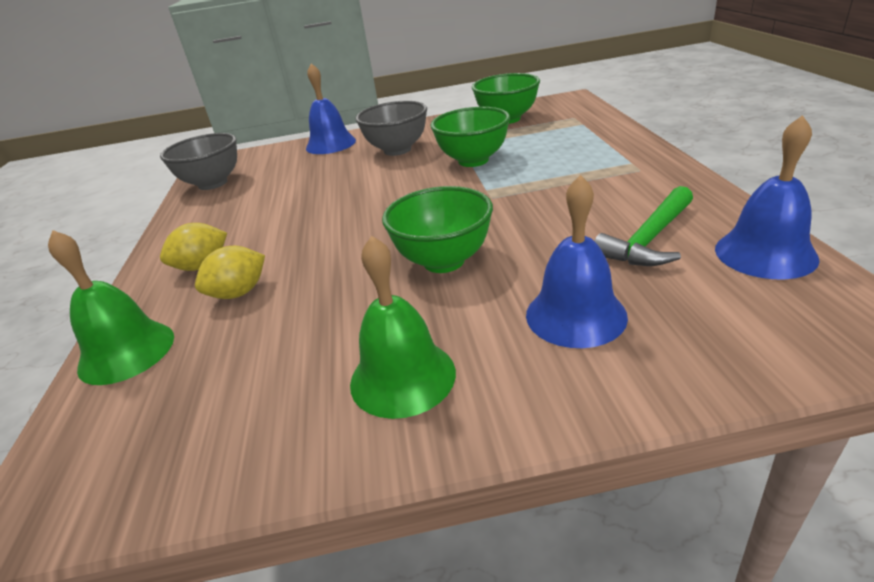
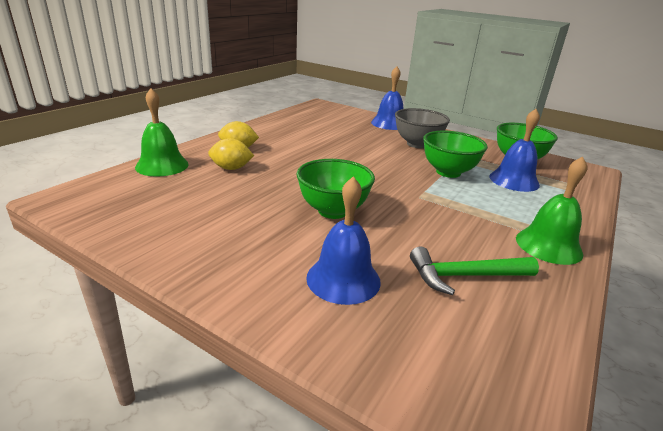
camera: 35 degrees right, 5 degrees down
grey bowl [160,133,237,190] -> none
green bell [350,236,456,419] -> green bell moved to [516,156,587,265]
blue bell [715,115,820,279] -> blue bell moved to [489,109,540,192]

